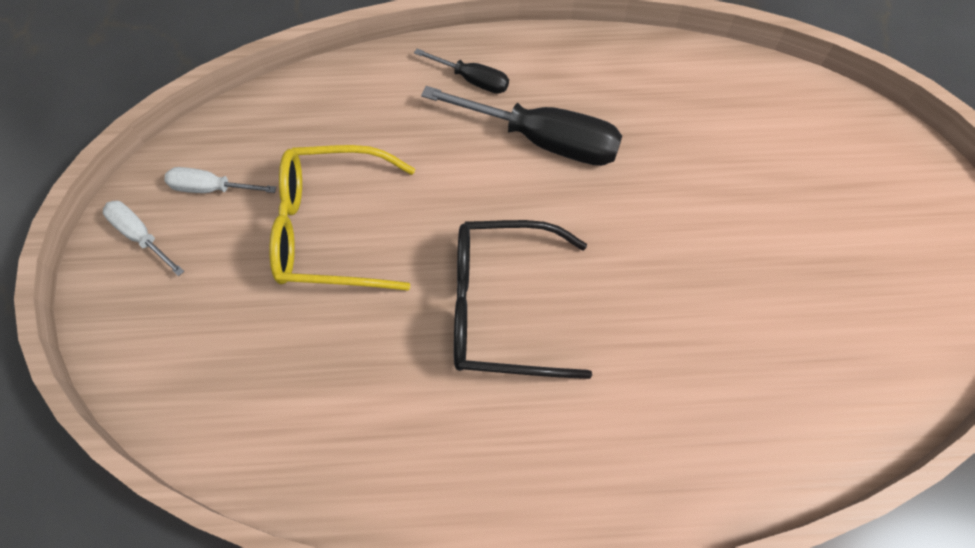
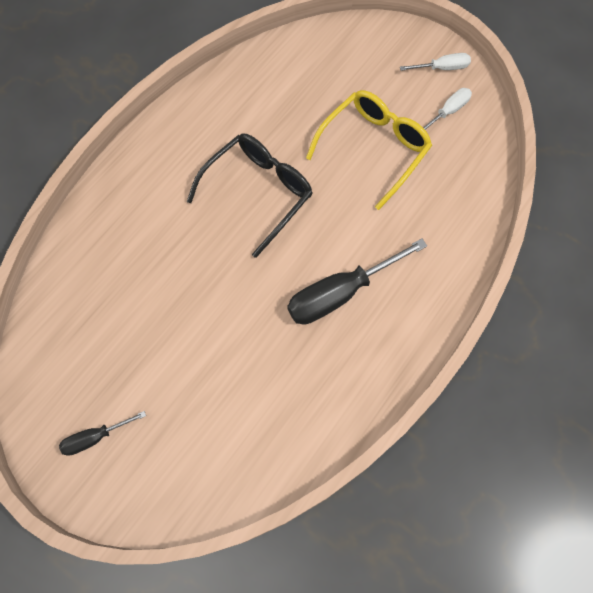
camera: 130 degrees right, 5 degrees up
black screwdriver [414,48,509,94] -> black screwdriver moved to [59,411,146,456]

